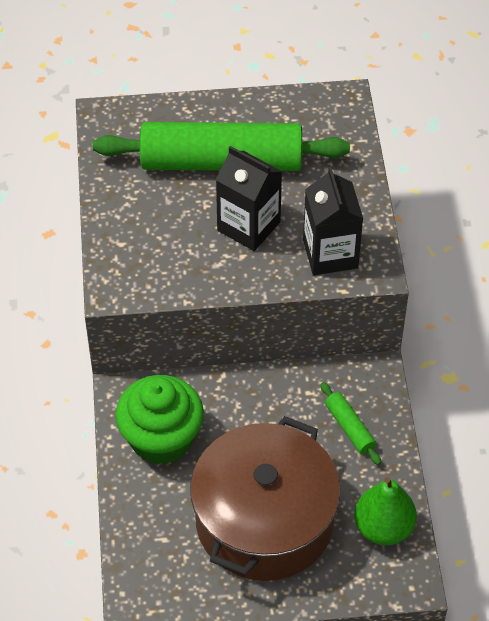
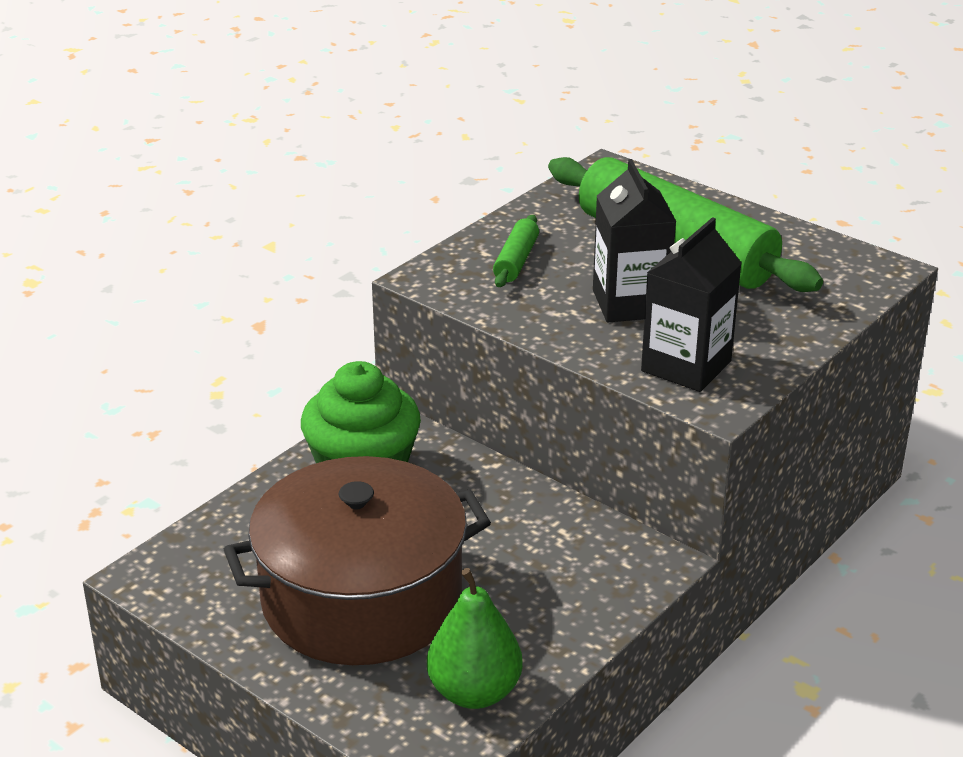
camera: 45 degrees right, 20 degrees down
green rolling pin [321,382,381,465] -> green rolling pin moved to [493,215,539,287]

